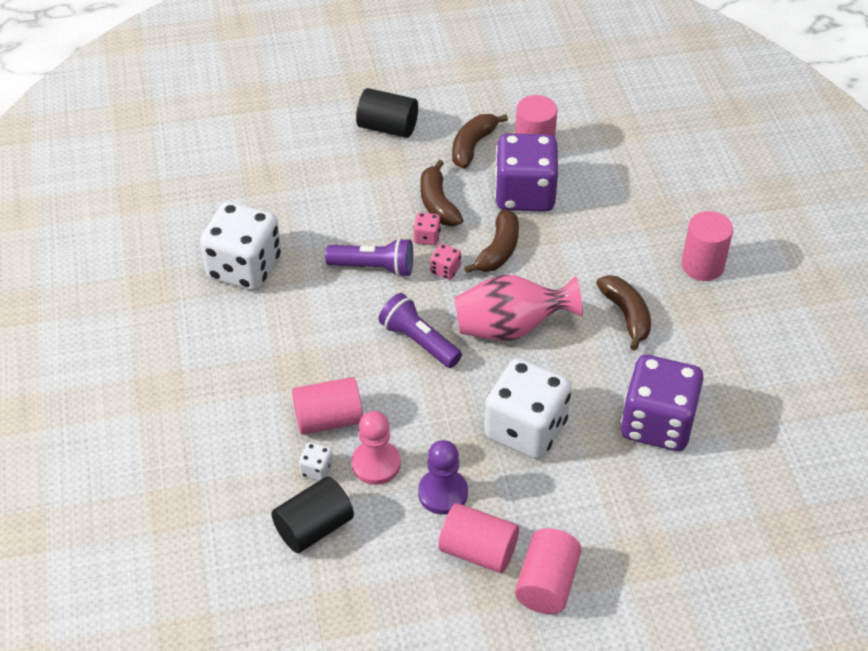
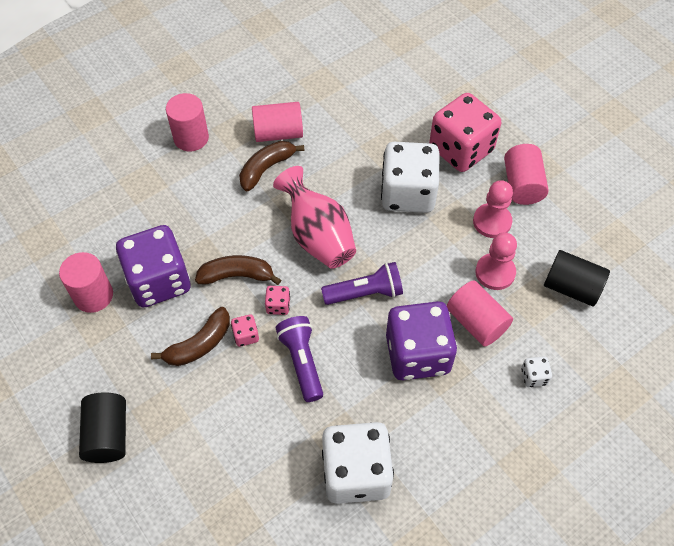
camera: 115 degrees left, 10 degrees up
white dice [299,442,333,481] -> white dice moved to [521,356,552,387]
purple flashlight [378,293,462,368] -> purple flashlight turned 120 degrees counterclockwise [321,262,403,305]
purple pawn [418,440,468,515] -> pink pawn [473,180,513,238]
brown banana [452,114,508,168] -> none
pink cylinder [515,528,582,614] -> pink cylinder moved to [252,102,303,142]
purple dice [621,355,704,451] -> purple dice moved to [386,301,457,380]
none -> pink dice [429,93,501,172]

